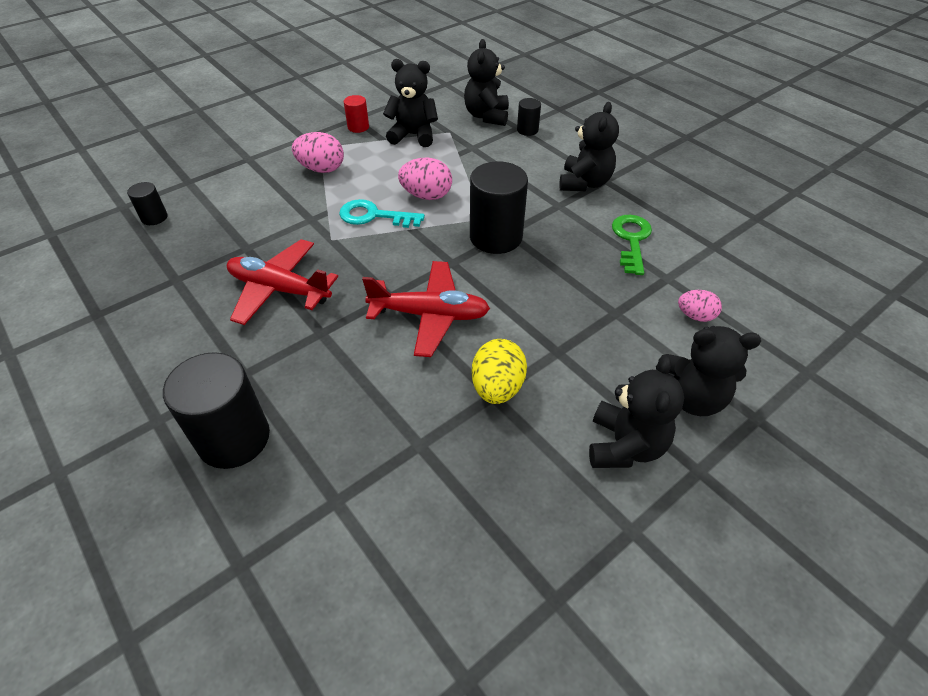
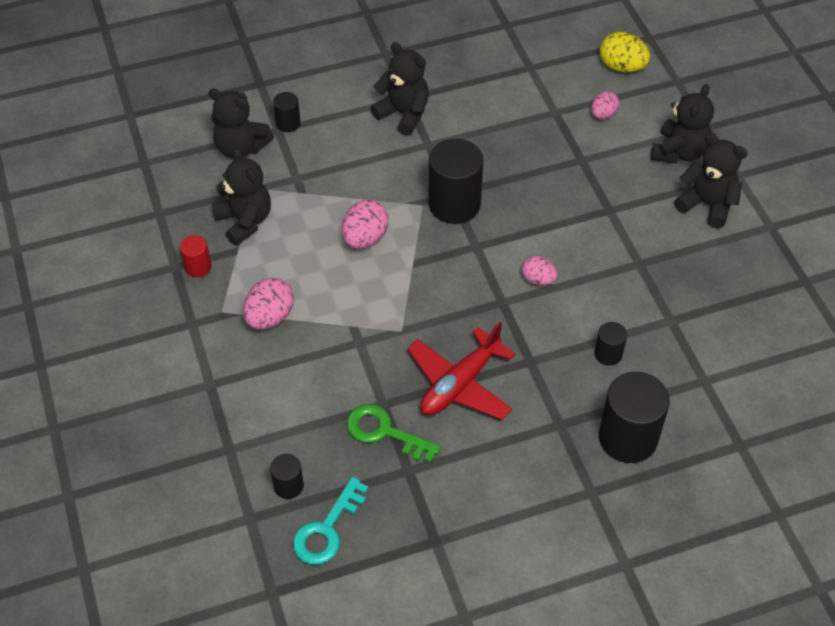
camera: 70 degrees left, 5 degrees up
turquoise key [339,199,425,228] -> turquoise key moved to [293,477,368,565]
red plane [362,261,490,357] -> pink egg [522,256,558,285]
black teddy bear [383,59,438,147] -> black teddy bear turned 120 degrees clockwise [212,148,271,246]
yellow egg [472,339,527,404] -> yellow egg moved to [600,32,651,73]
green key [612,215,652,275] -> green key moved to [347,404,441,463]
none -> black cylinder [594,322,627,366]

